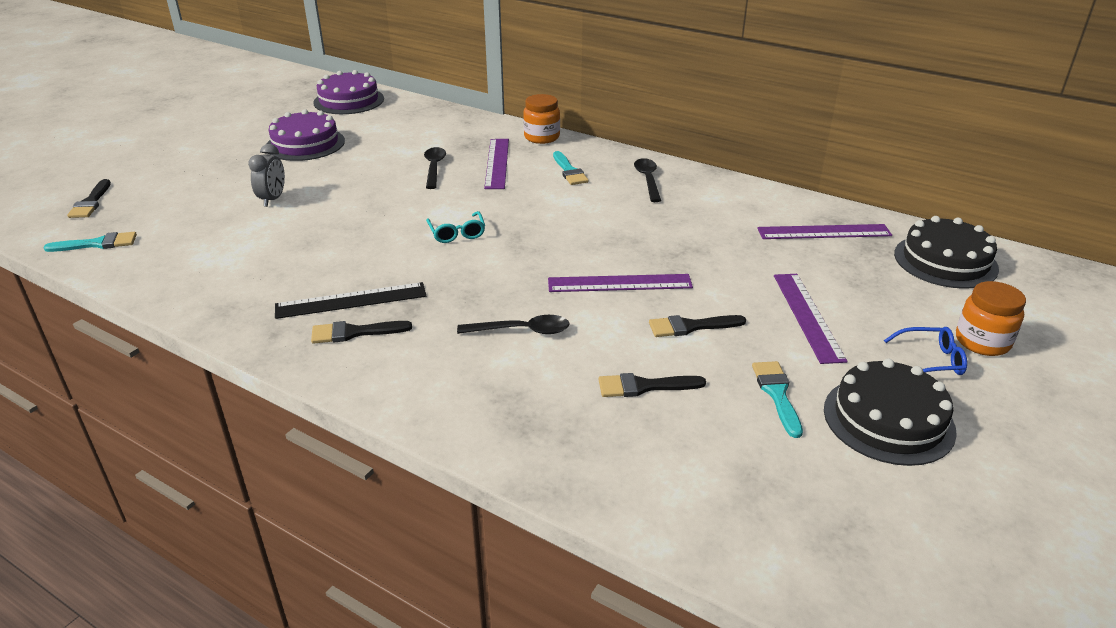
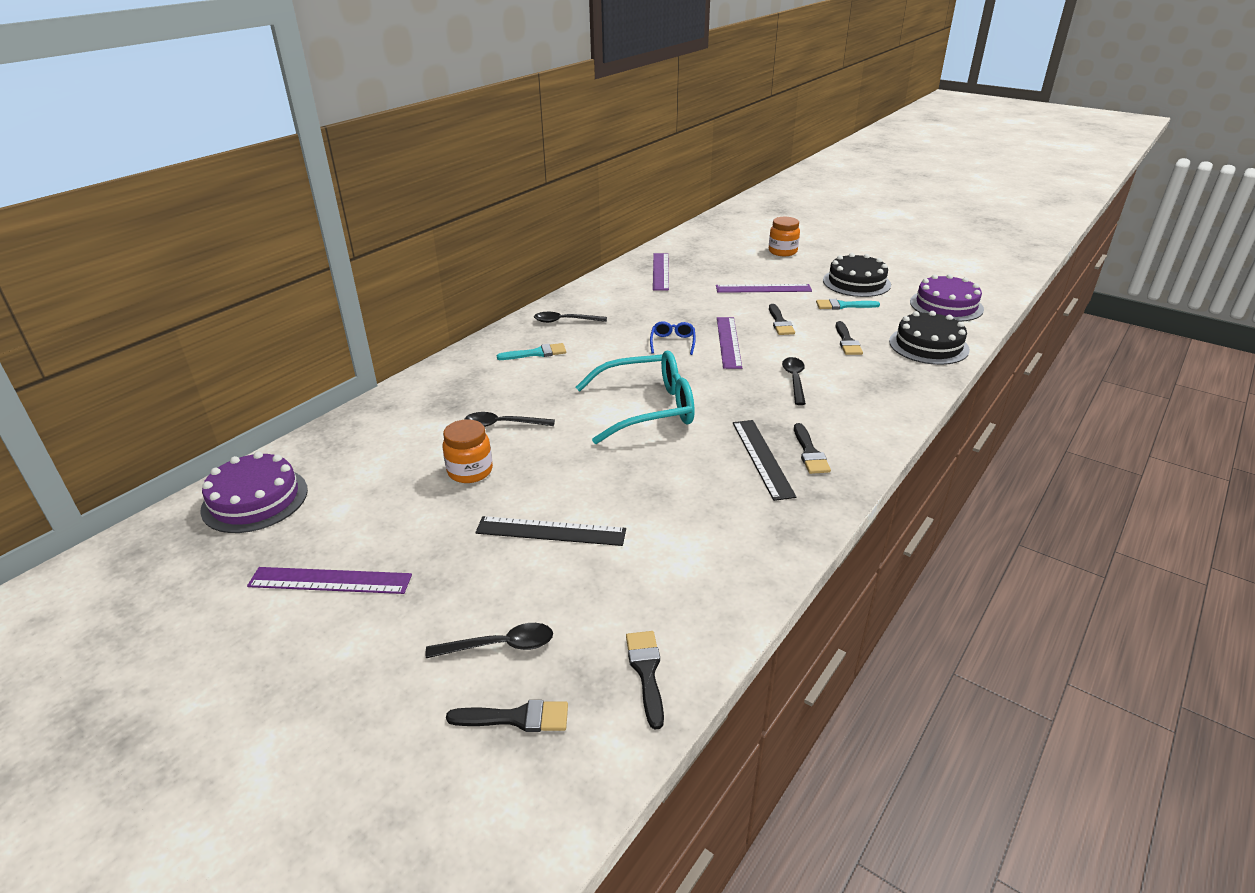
camera: 85 degrees left, 0 degrees up
turquoise brush [43,232,137,252] -> black brush [626,631,664,730]
grey clock [248,144,285,207] -> black ruler [475,516,626,546]
purple cake [267,109,345,161] -> purple cake moved to [910,274,984,322]
turquoise glasses [426,211,485,243] -> turquoise glasses [576,351,695,444], size x2.24
purple ruler [484,139,509,189] -> purple ruler moved to [247,567,412,594]
orange jar [523,94,560,144] -> orange jar moved to [443,419,493,483]
blue glasses [884,327,967,375] -> blue glasses moved to [650,321,696,355]
black cake [894,216,999,289] -> black cake moved to [889,311,970,365]
none -> black spoon [426,623,553,658]

